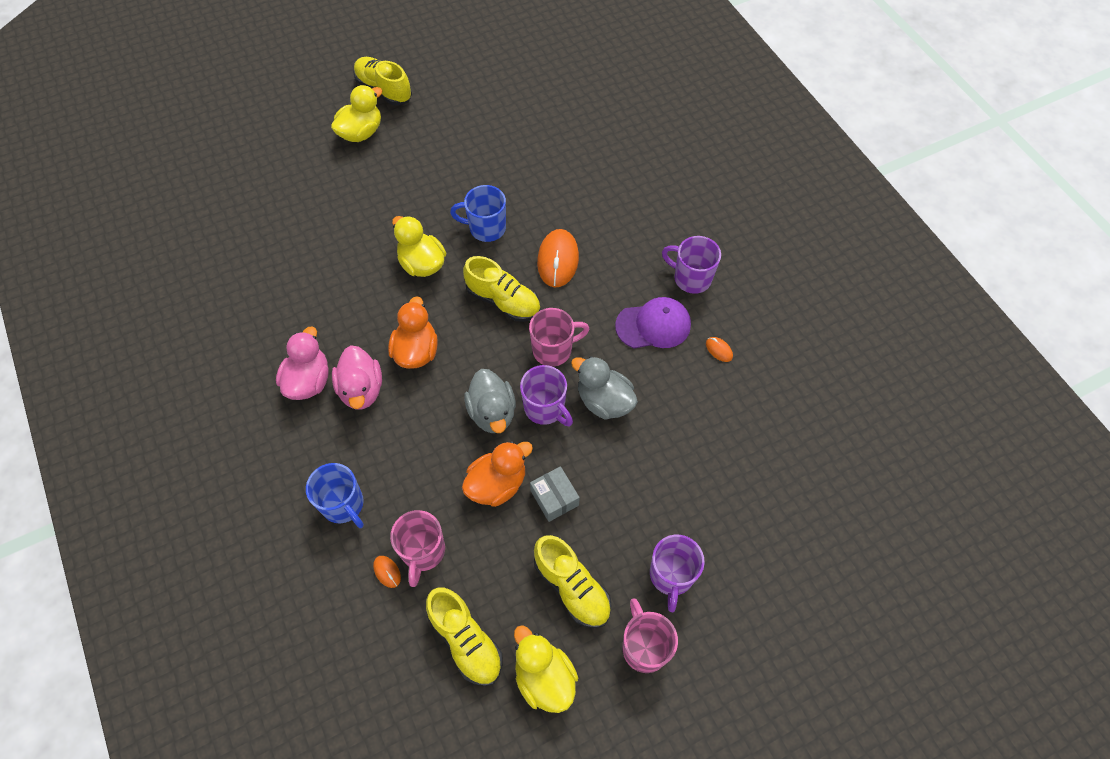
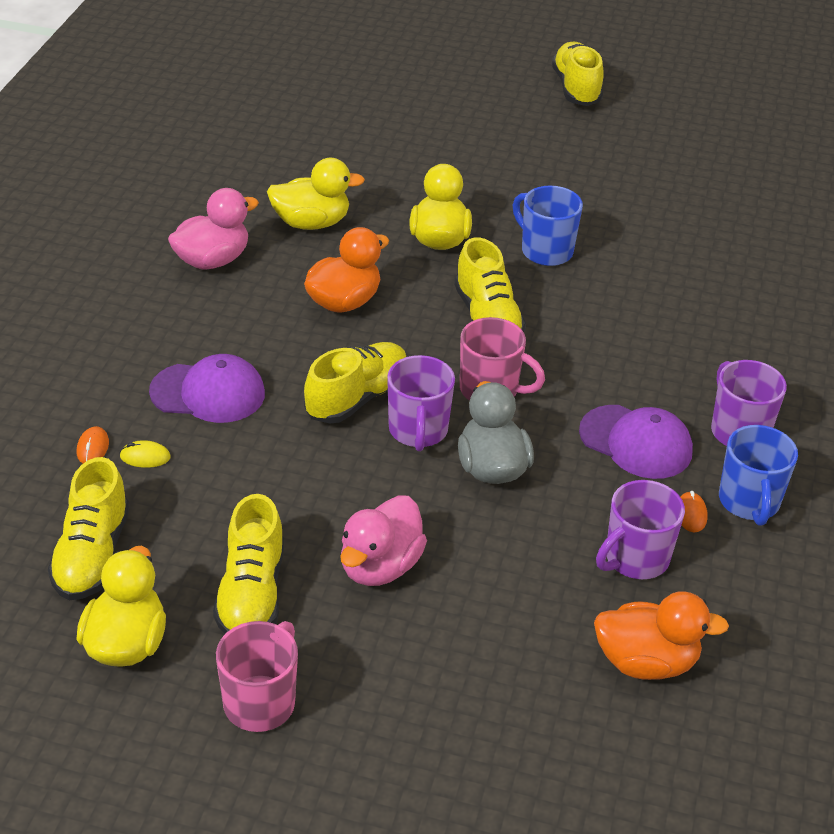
camera: 40 degrees right, 20 degrees down
blue mug [306,463,364,528] -> blue mug moved to [719,425,798,526]
yellow duck [331,85,382,142] -> yellow duck moved to [267,158,365,230]
pink duck [332,345,382,409] -> pink duck moved to [340,495,427,586]
pink mug [390,510,445,587] -> yellow mouse [120,440,171,468]
orange duck [462,441,533,507] -> orange duck moved to [594,591,729,680]
grey duck [464,369,516,433] -> yellow shoe [304,342,406,423]
grey box [530,466,580,522] -> none
orange mouse [537,229,579,288] -> none
purple mug [650,535,705,612] -> purple mug moved to [596,480,685,579]
none -> purple cap [149,354,265,423]

